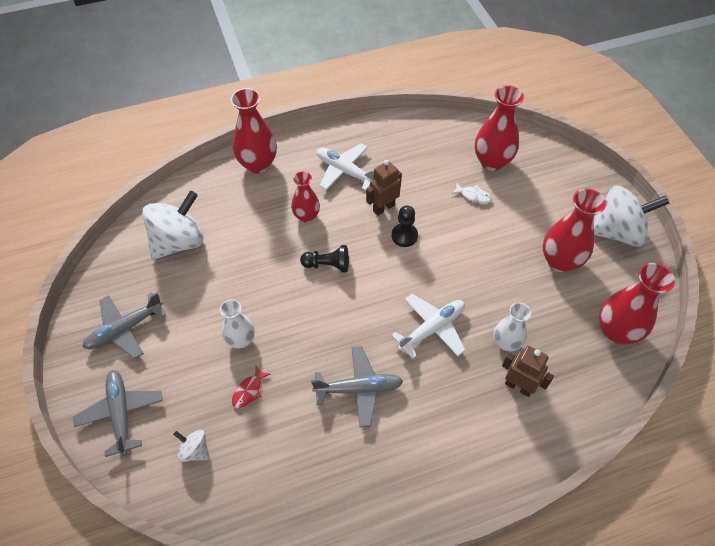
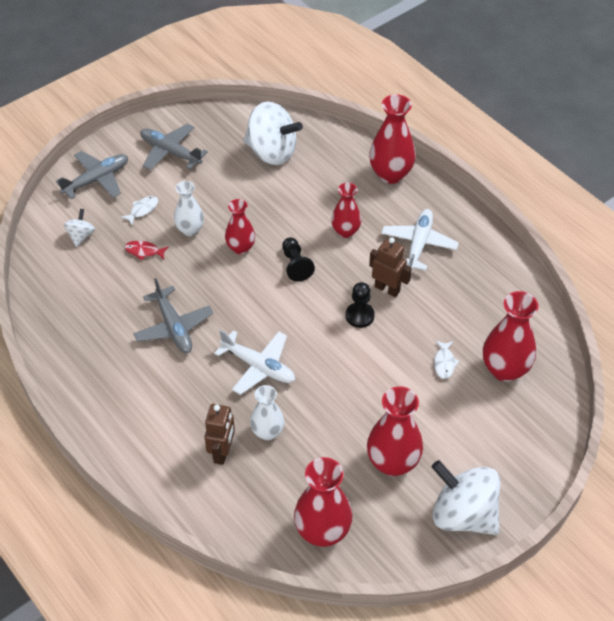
camera: 70 degrees right, 5 degrees down
white spinning top [594,186,669,247] -> white spinning top turned 150 degrees clockwise [432,460,500,535]
none -> white fish [121,196,158,225]
none -> red vase [225,199,255,254]

